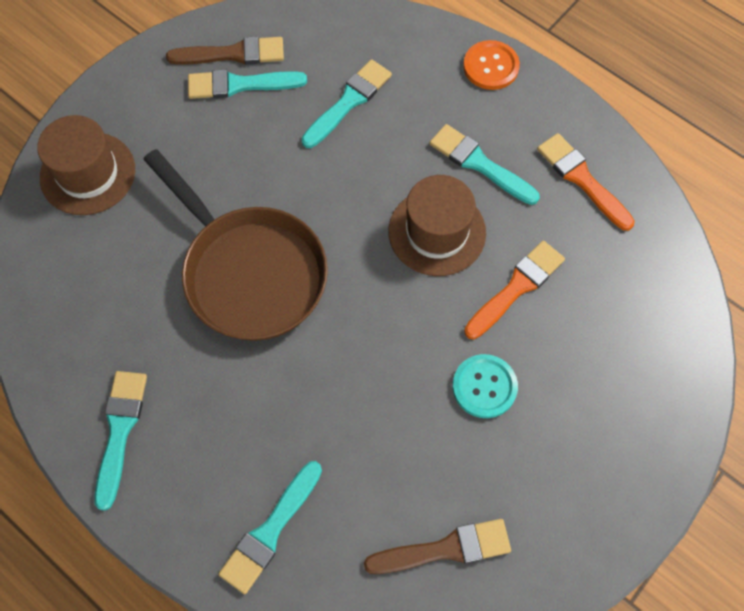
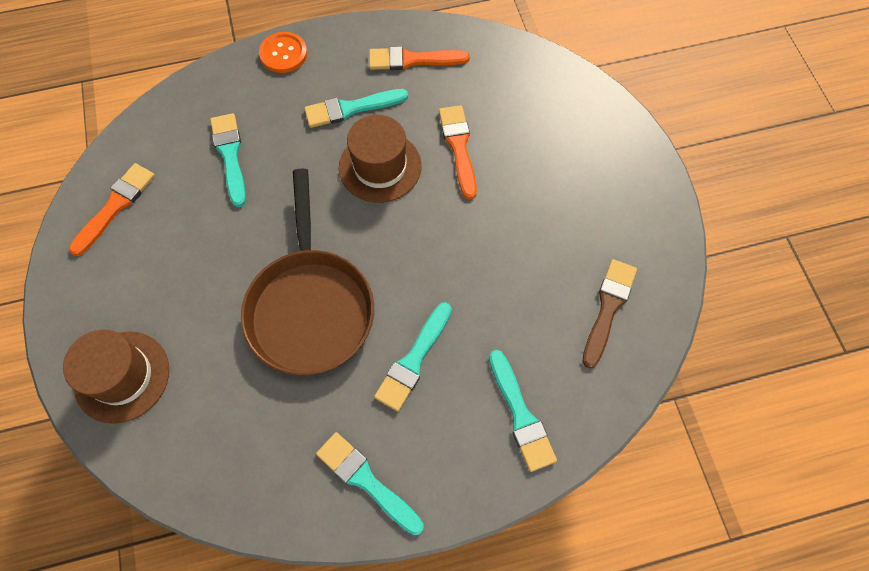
camera: 55 degrees left, 0 degrees up
brown pan [143,149,328,341] -> brown pan turned 90 degrees clockwise [241,168,374,375]
brown brush [166,36,284,65] -> orange brush [69,163,155,256]
turquoise brush [188,69,307,99] -> turquoise brush moved to [374,302,452,411]
turquoise button [452,354,518,418] -> none

